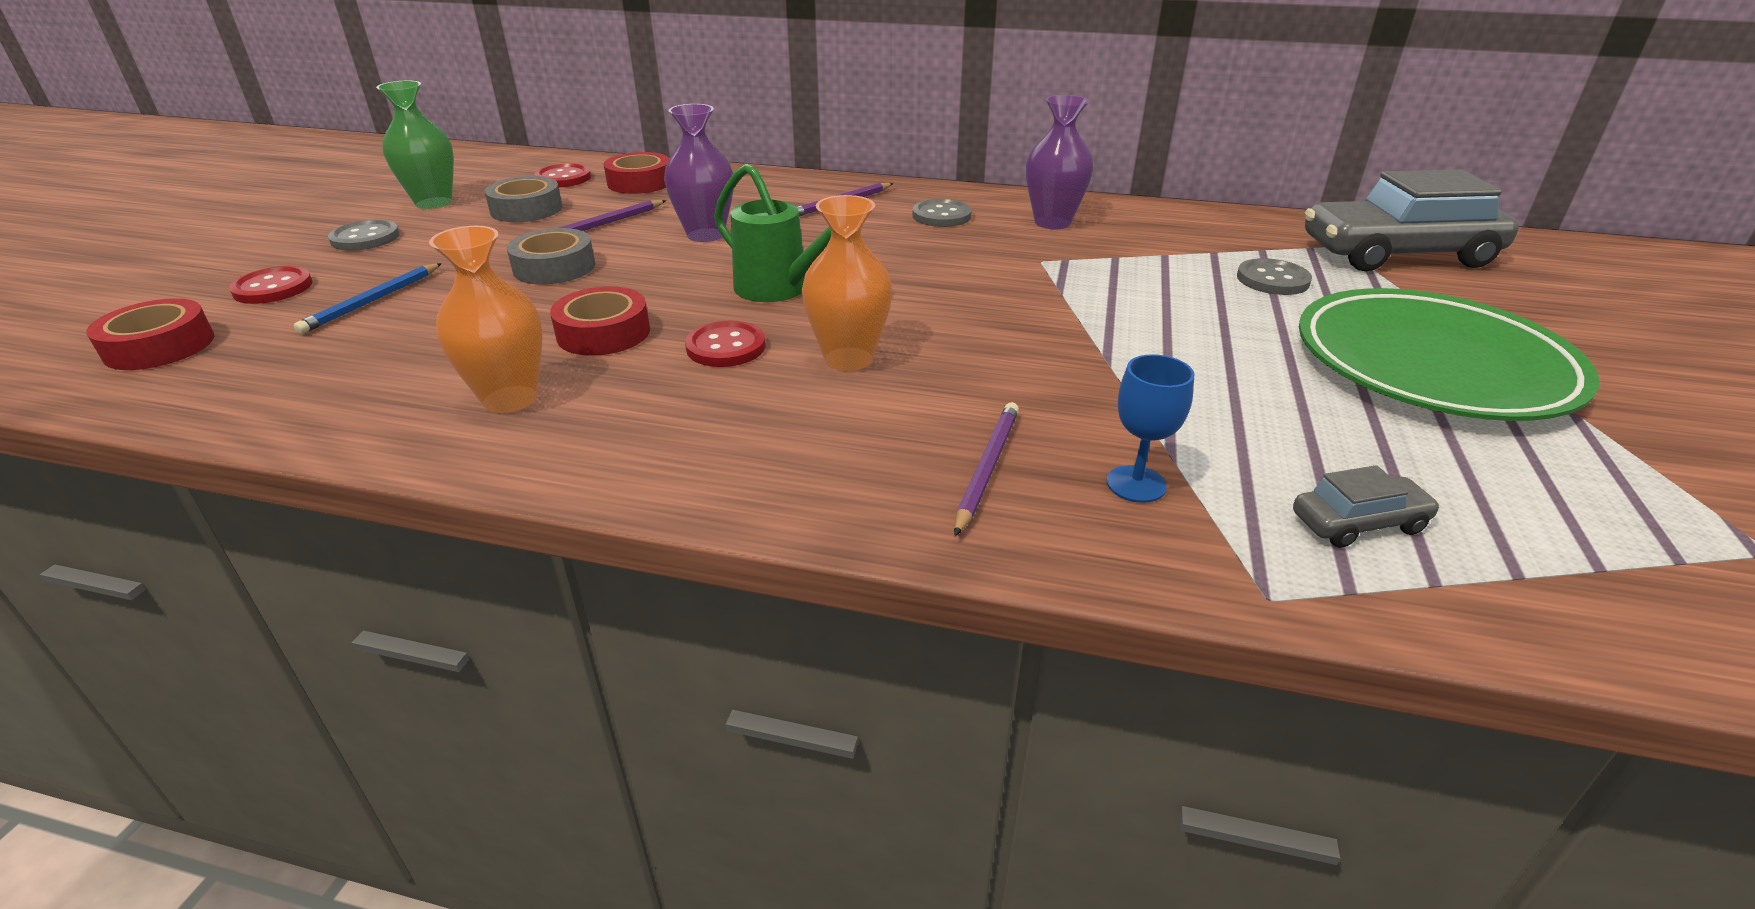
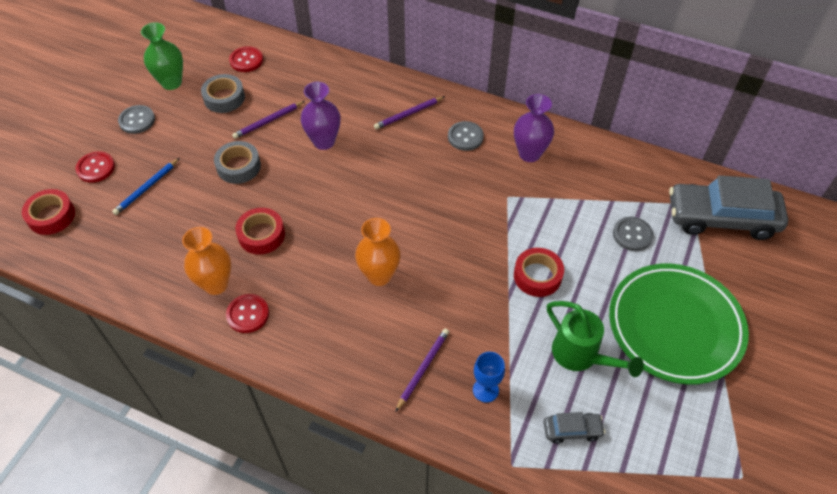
camera: 10 degrees right, 20 degrees up
red tape [603,152,669,194] -> red tape moved to [514,248,564,297]
red button [685,321,766,367] -> red button moved to [226,294,269,333]
green watering can [714,163,831,302] -> green watering can moved to [547,301,644,377]

